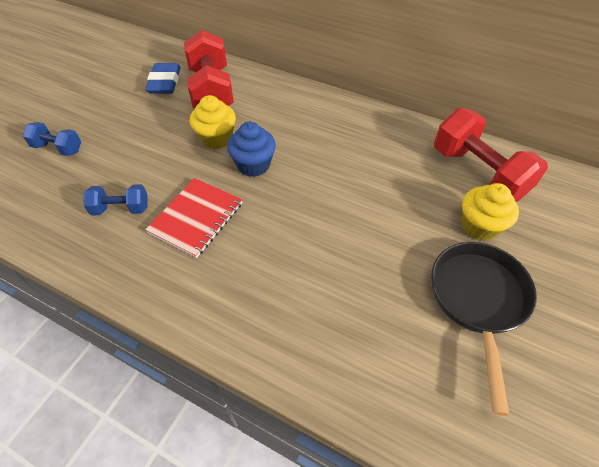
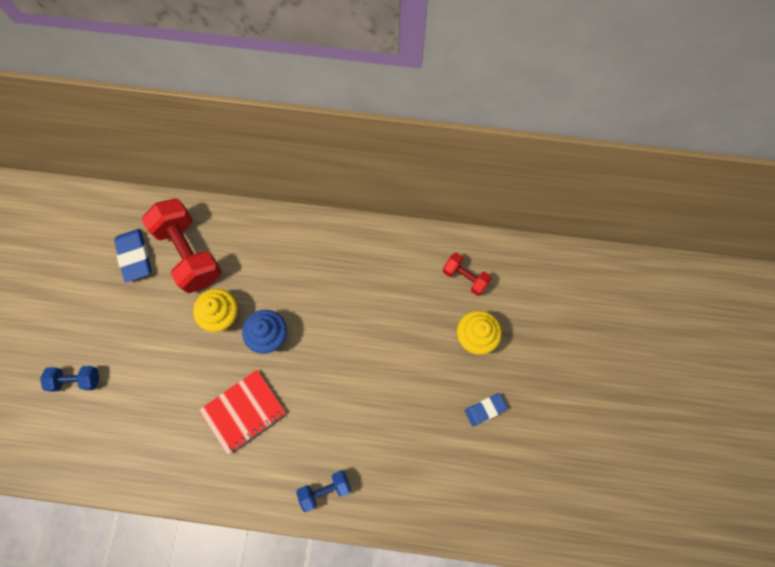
camera: 20 degrees left, 20 degrees up
blue dumbbell [83,184,148,216] -> blue dumbbell moved to [296,470,351,512]
red notebook [145,178,243,258] -> red notebook turned 45 degrees clockwise [199,370,286,455]
black pan [431,242,537,416] -> blue eraser [465,393,508,426]
red dumbbell [434,108,548,202] -> red dumbbell [443,253,492,296], size x0.52

